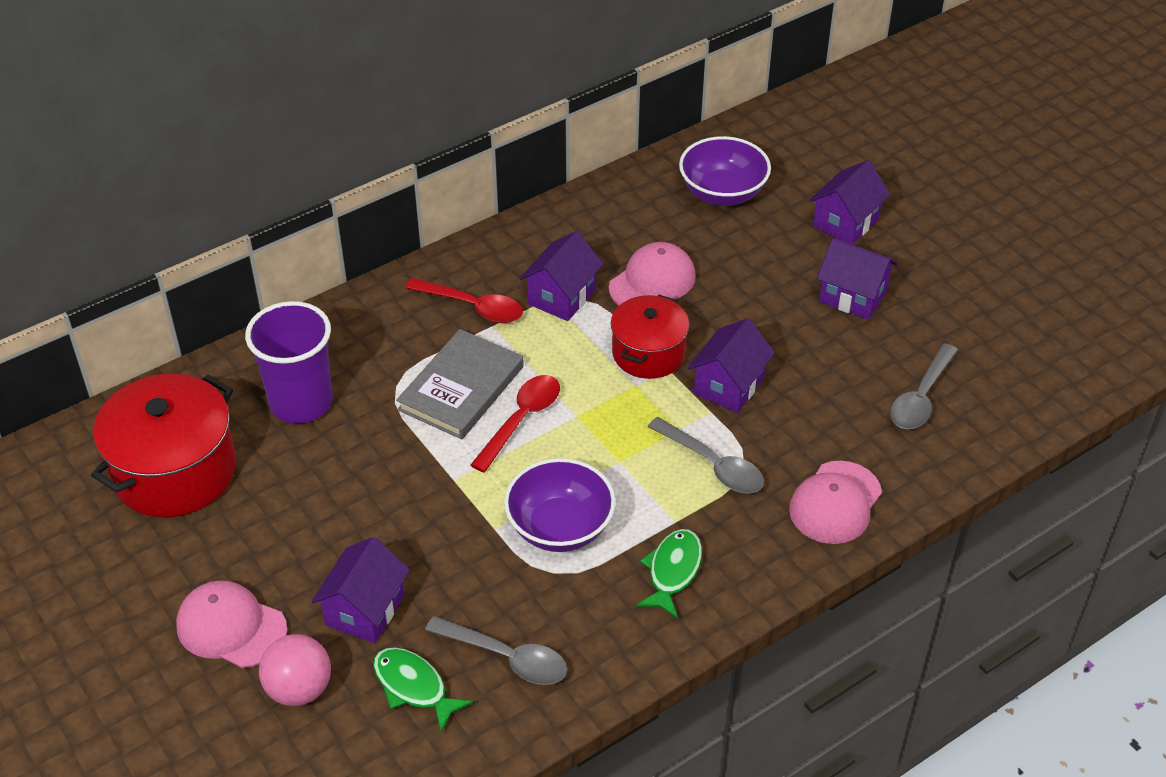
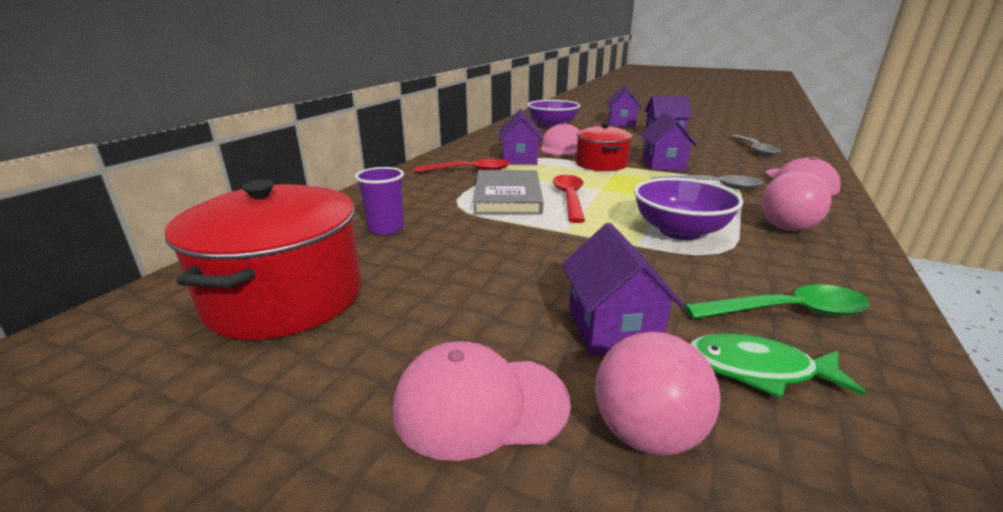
camera: 30 degrees left, 20 degrees down
purple cup [245,301,333,423] -> purple cup [355,167,404,235], size x0.58
grey spoon [425,616,567,685] -> green spoon [685,284,870,319]
green fish [636,529,702,618] -> pink ball [762,171,832,231]

